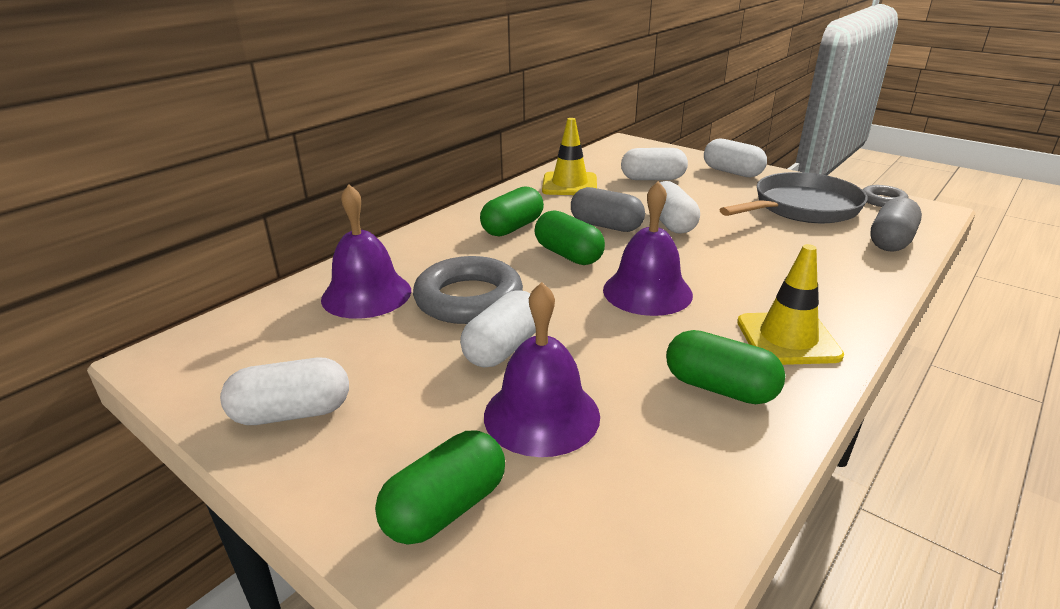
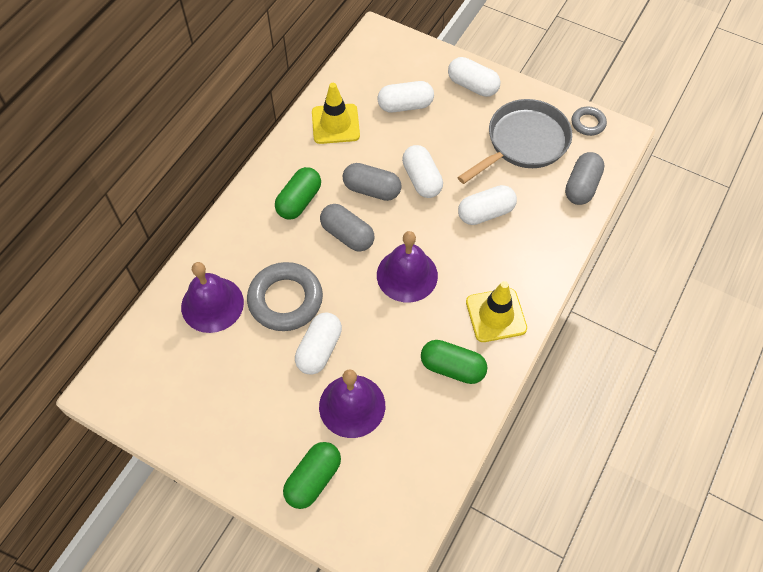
camera: 10 degrees left, 30 degrees up
white capsule [220,358,349,425] -> white capsule moved to [458,185,517,225]
green capsule [535,210,605,265] -> grey capsule [320,204,375,252]

